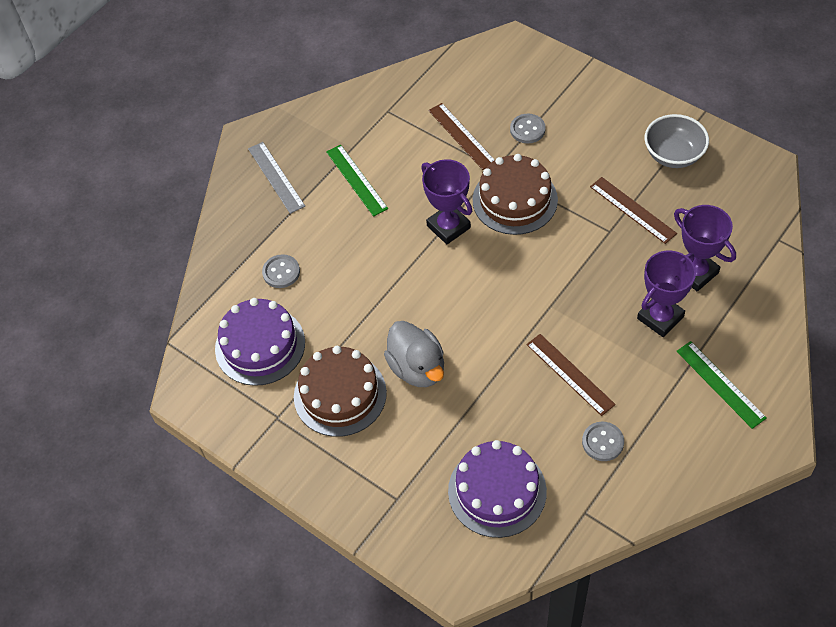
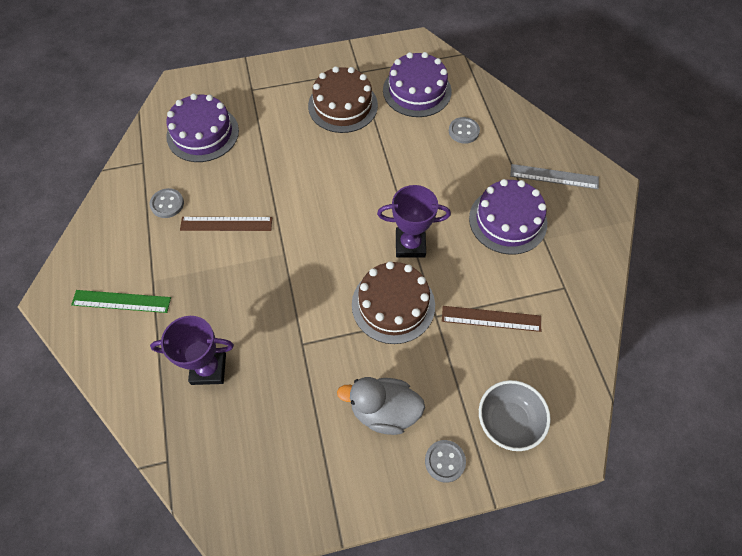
camera: 125 degrees right, 5 degrees up
green ruler [326,145,388,216] -> purple cake [469,179,547,255]
grey duck [384,321,444,387] -> grey duck moved to [337,377,425,435]
grey button [510,114,546,143] -> grey button moved to [425,440,466,483]
brown ruler [590,177,677,244] -> none
purple trophy [637,250,696,337] -> none
grey bowl [644,114,709,168] -> grey bowl moved to [479,380,551,451]

